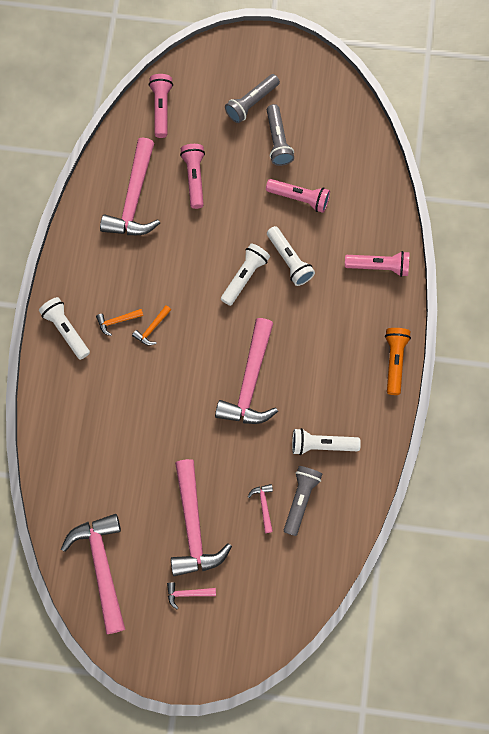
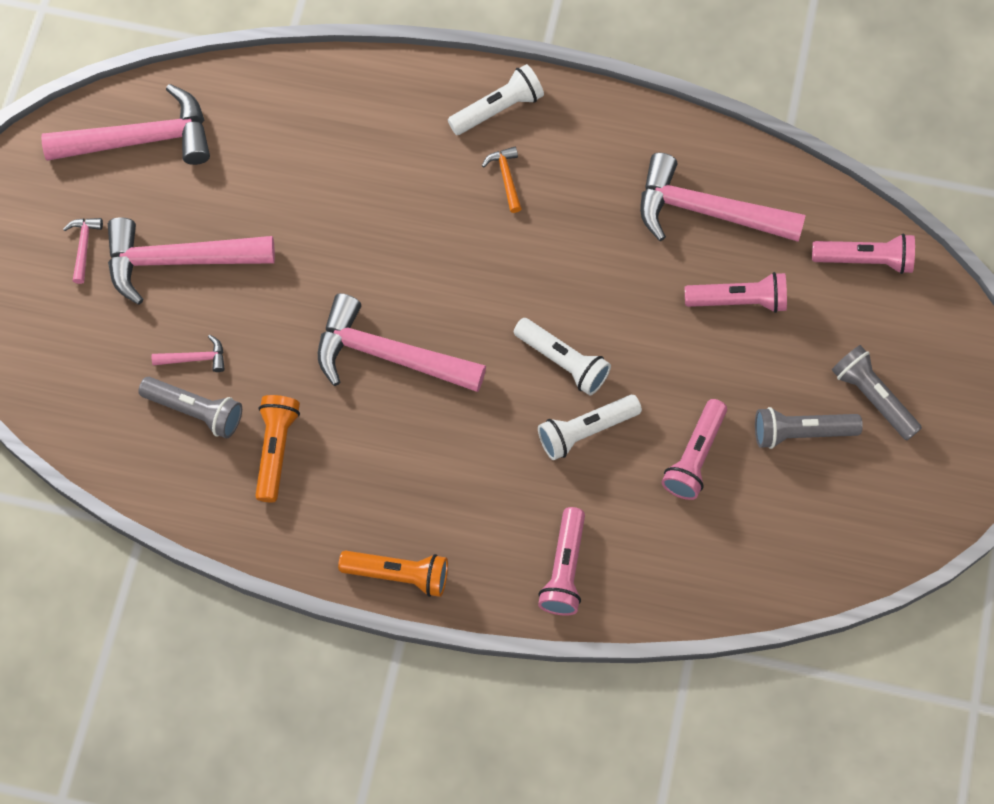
camera: 95 degrees right, 5 degrees down
orange hammer [132,305,171,346] -> none
white flashlight [292,428,361,455] -> orange flashlight [255,395,300,503]

